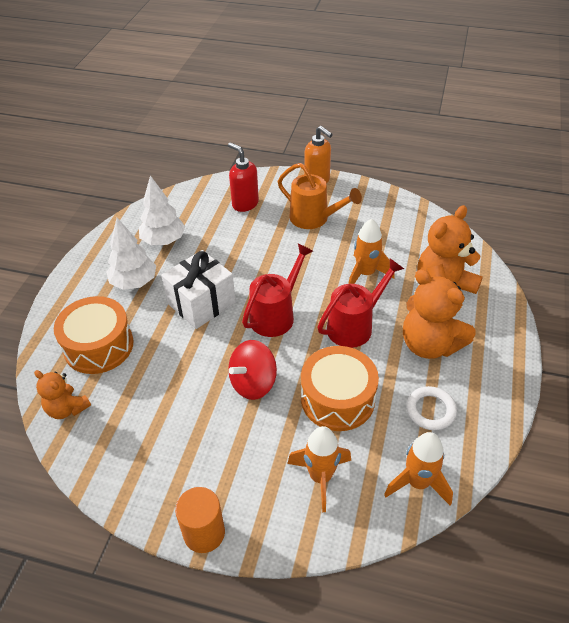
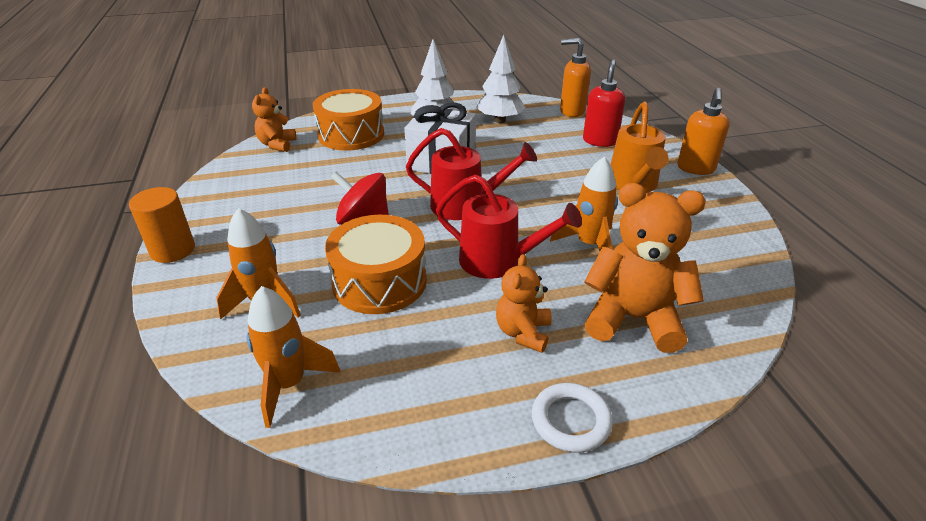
camera: 60 degrees right, 10 degrees down
orange teddy bear [403,269,476,359] -> orange teddy bear [496,254,552,353], size x0.57
white ring [406,386,457,430] -> white ring moved to [532,383,613,453]
none -> orange soap dispenser [560,38,591,117]

